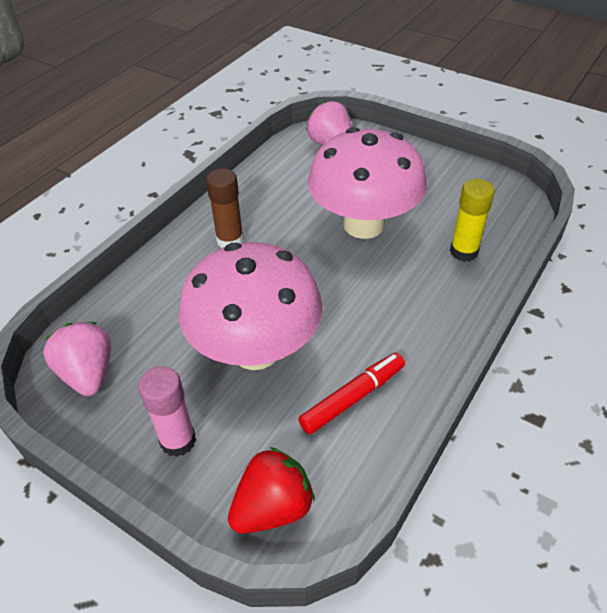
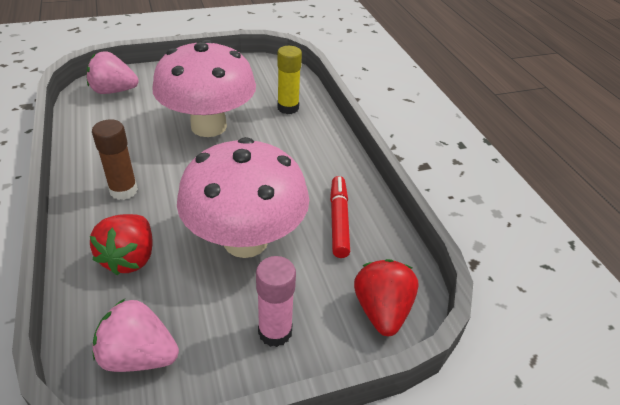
camera: 55 degrees left, 5 degrees down
none -> red strawberry [90,214,153,275]

